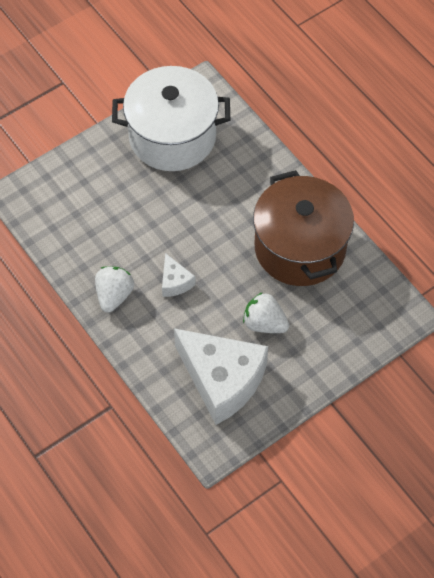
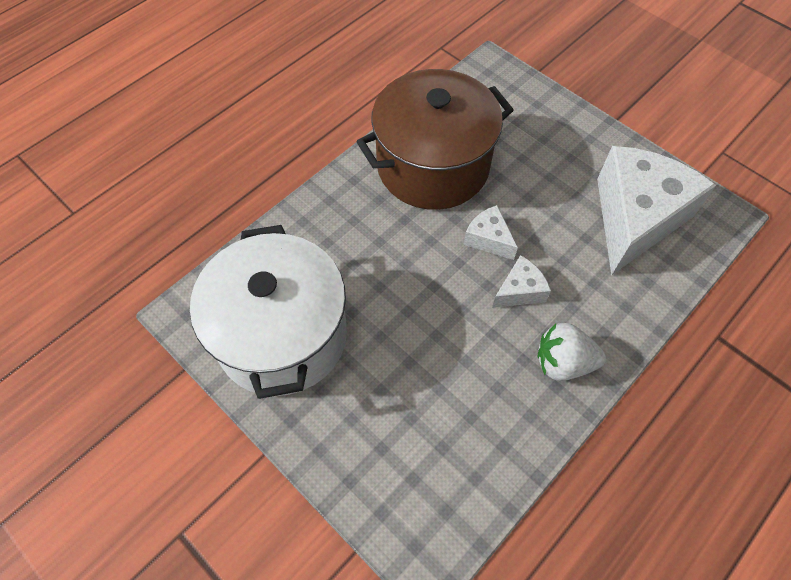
camera: 100 degrees left, 0 degrees up
white strawberry [243,292,289,333] -> none
none -> white cheese [463,205,518,260]

